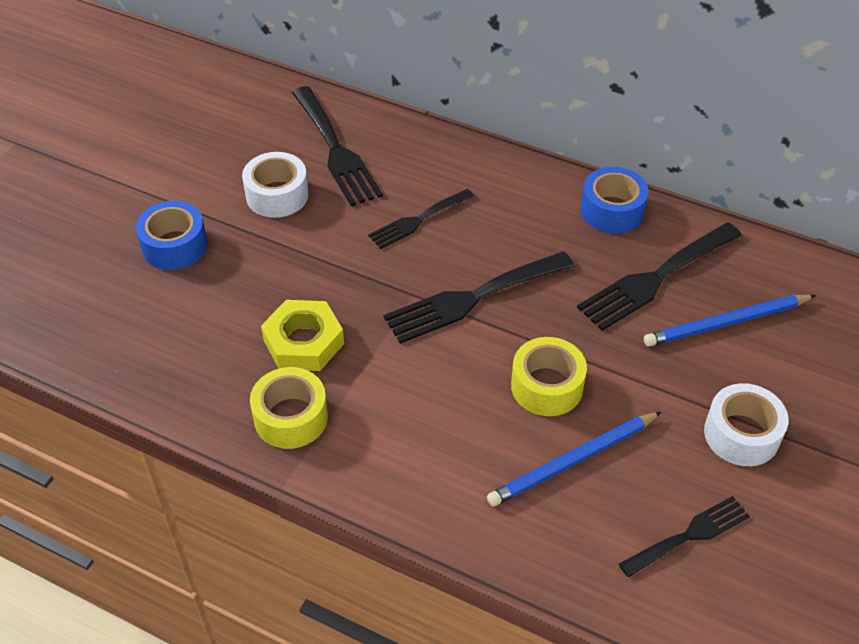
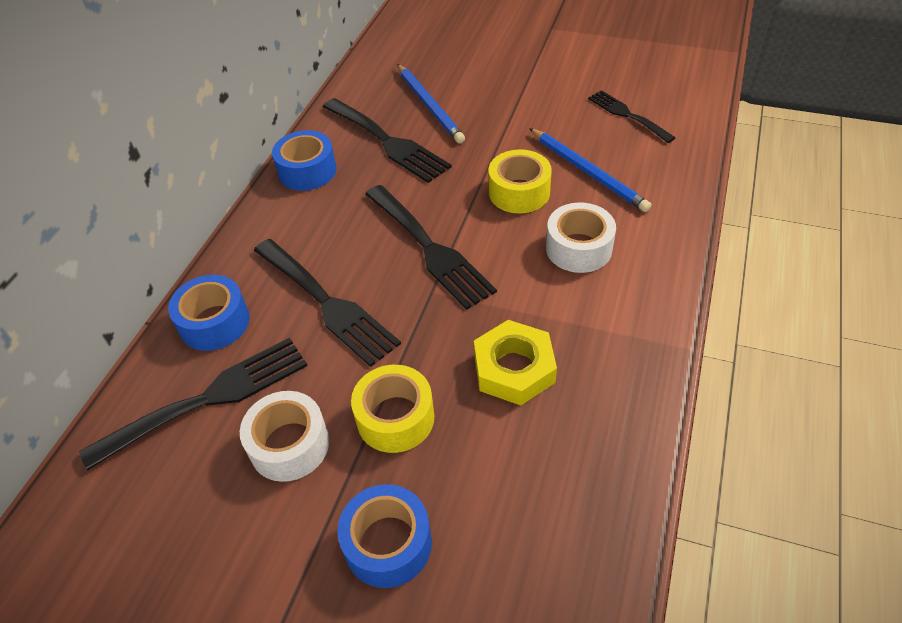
camera: 95 degrees left, 0 degrees up
yellow tape [250,367,328,449] -> yellow tape moved to [351,365,434,453]
black fork [368,189,475,249] -> black fork [254,239,401,367], size x1.61
white tape [704,383,789,466] -> white tape moved to [546,203,616,273]
none -> blue tape [168,275,250,351]

